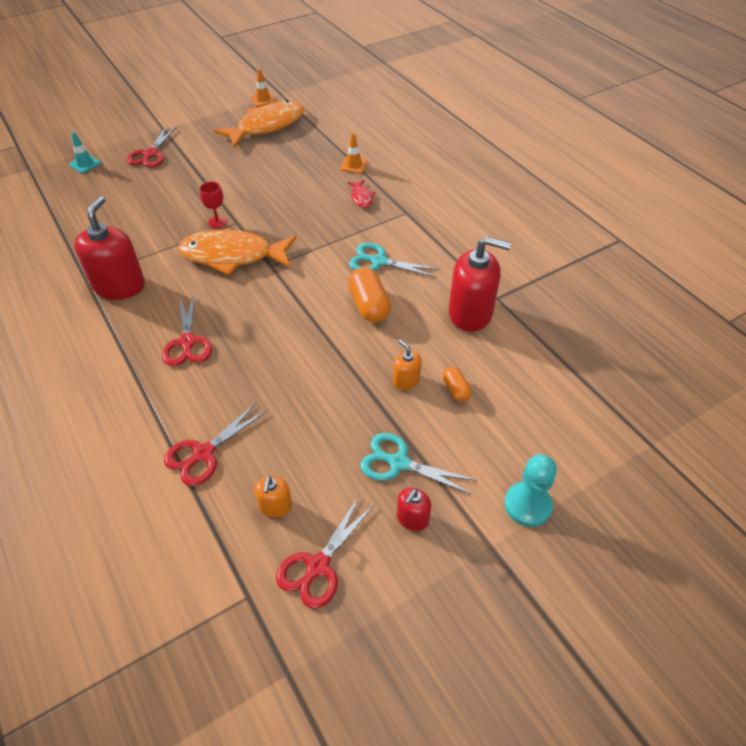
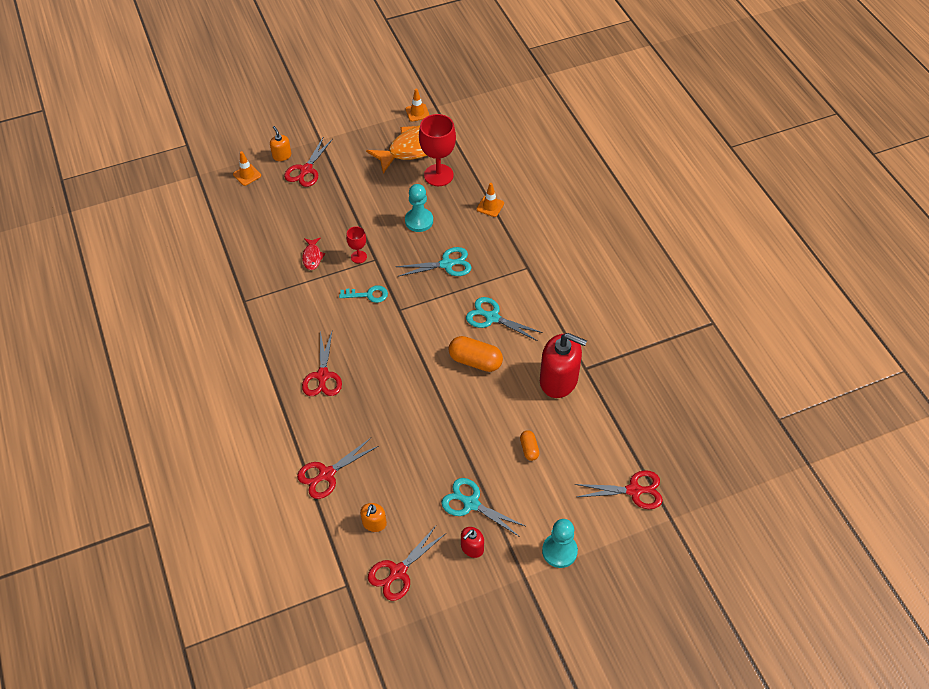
camera: 10 degrees right, 5 degrees up
turquoise traffic cone [69,132,101,173] -> orange traffic cone [233,151,261,186]
red soap dispenser [74,196,145,300] -> none
orange fish [178,230,296,275] -> turquoise key [339,285,388,303]
red fish [347,180,375,208] -> red fish moved to [302,238,325,270]
orange capsule [348,267,391,323] -> orange capsule turned 60 degrees counterclockwise [449,336,503,372]
orange soap dispenser [393,340,422,390] -> orange soap dispenser moved to [270,126,291,161]
none -> turquoise scissors [395,247,472,277]
none -> turquoise pawn [405,184,433,232]
none -> red goblet [419,114,456,186]
none -> red scissors [575,470,663,509]

